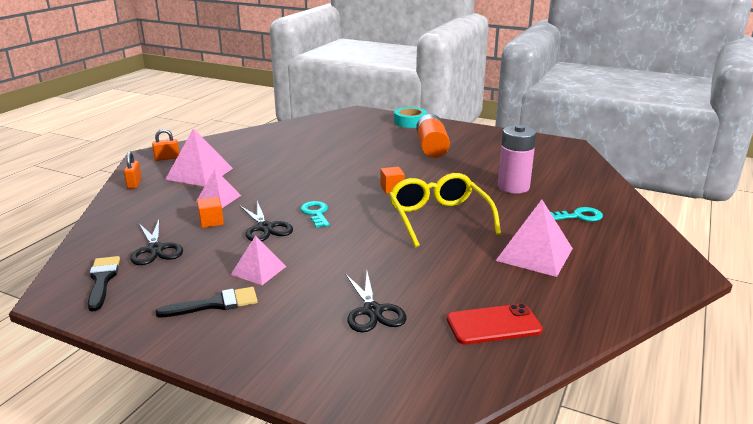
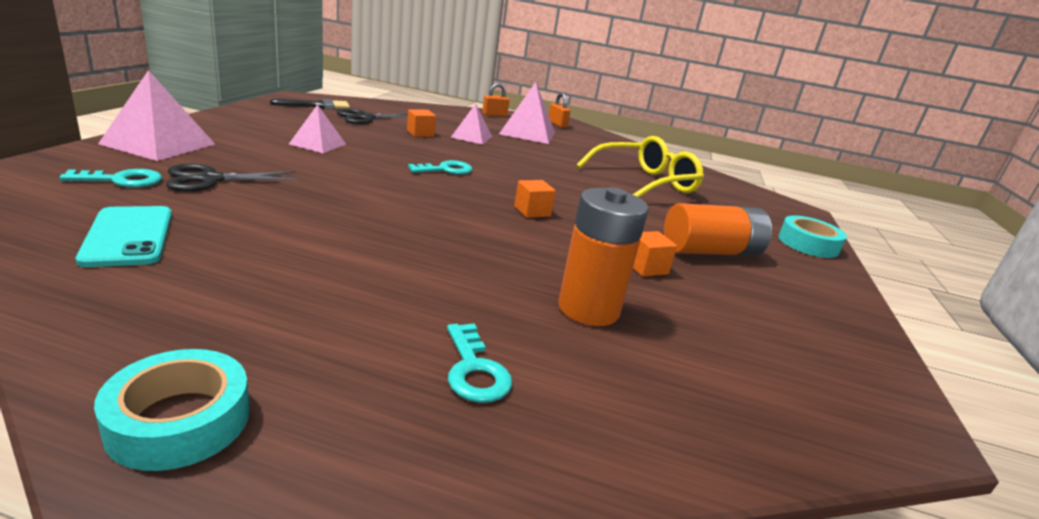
camera: 75 degrees right, 0 degrees up
black brush [156,287,258,318] -> none
black scissors [239,201,293,241] -> none
yellow glasses [389,173,501,247] -> yellow glasses moved to [577,136,704,197]
red phone [447,303,543,345] -> turquoise phone [76,206,172,267]
pink pyramid [496,200,573,277] -> pink pyramid moved to [98,70,215,161]
pink battery [498,125,536,194] -> orange battery [558,187,649,326]
none -> turquoise key [59,169,162,188]
none -> turquoise tape [94,349,250,471]
none -> orange cube [633,231,677,277]

